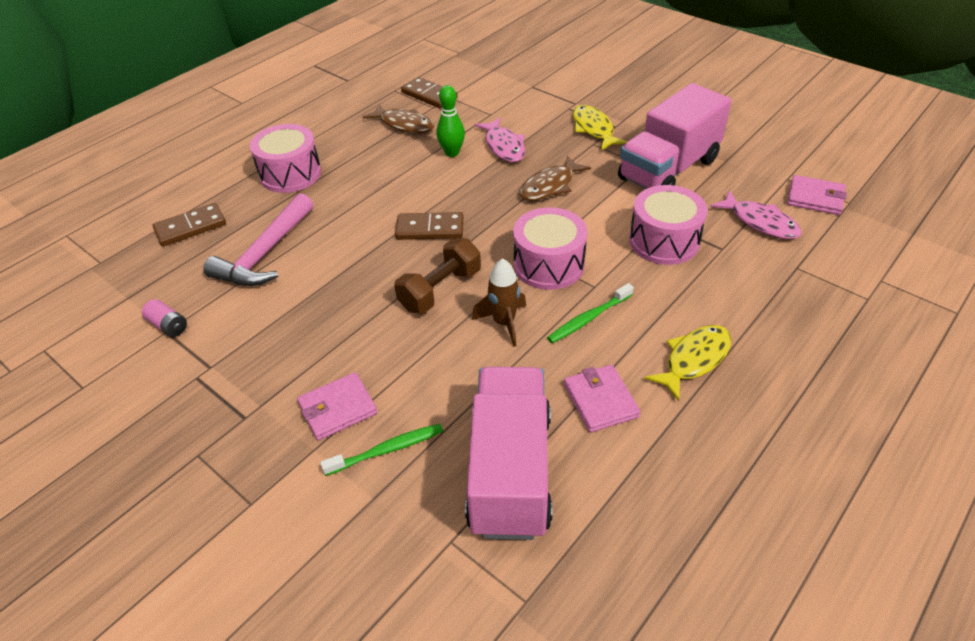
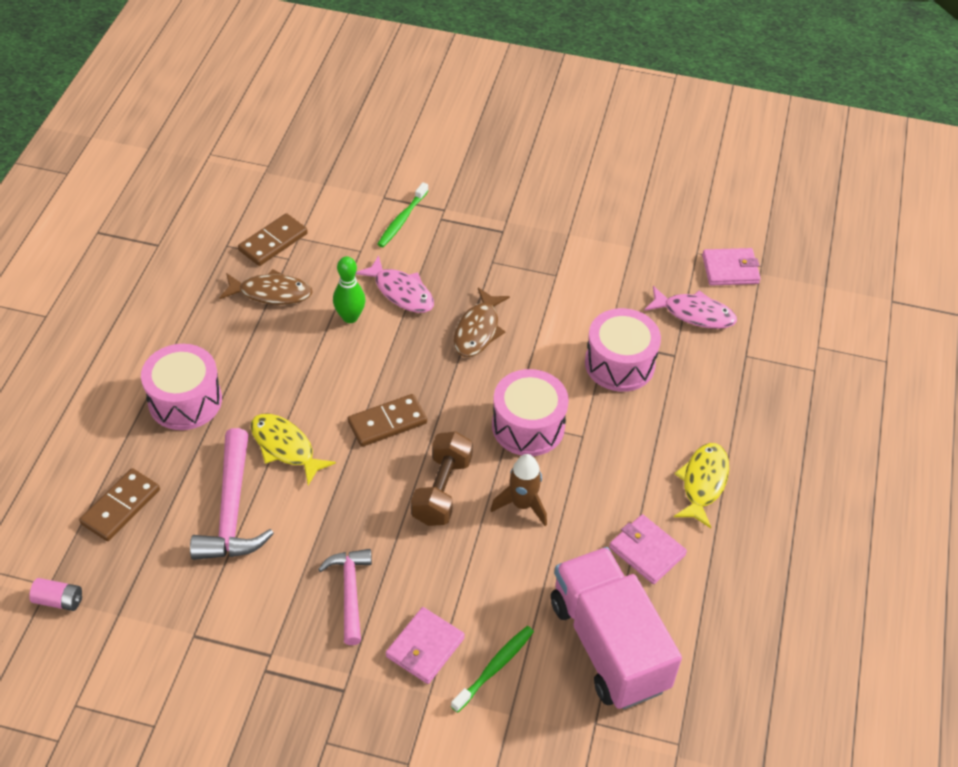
camera: 30 degrees left, 5 degrees up
pink battery [142,299,187,337] -> pink battery moved to [29,578,82,611]
brown domino [401,77,458,109] -> brown domino turned 60 degrees counterclockwise [238,213,308,266]
green toothbrush [547,283,634,343] -> green toothbrush moved to [377,182,428,247]
yellow fish [573,105,627,150] -> yellow fish moved to [251,414,336,485]
pink truck [618,83,732,189] -> none
none -> pink hammer [318,549,372,645]

